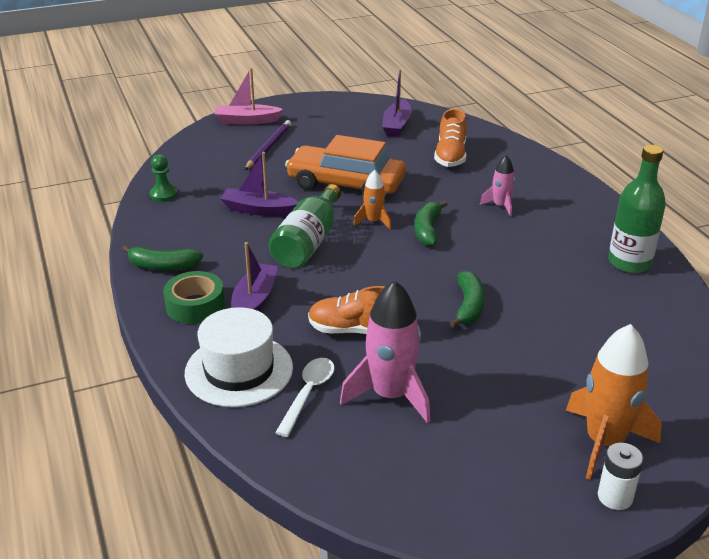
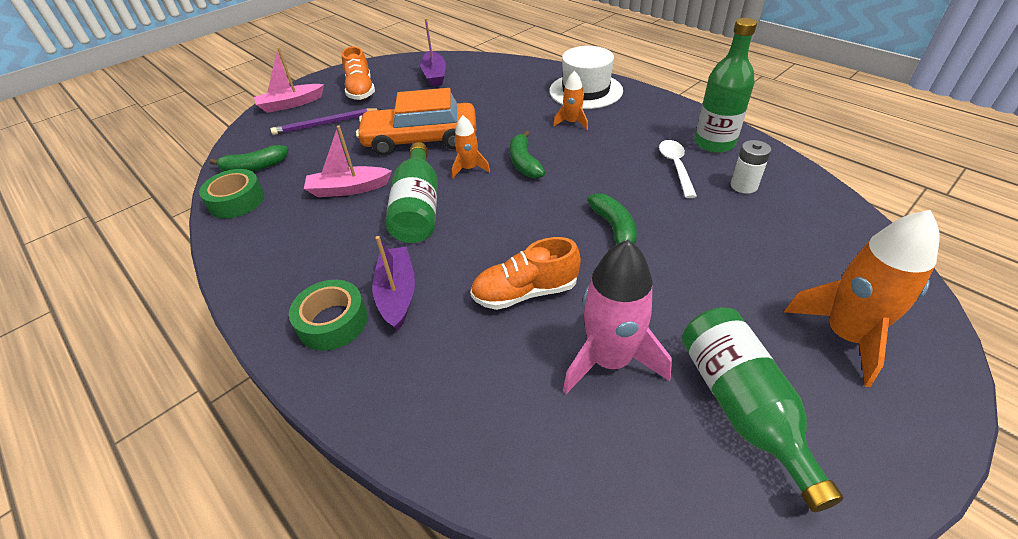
camera: 20 degrees left, 10 degrees up
green banana [122,245,203,271] -> green banana moved to [210,145,289,171]
green pawn [150,154,178,202] -> green tape [199,169,265,218]
white hat [185,307,293,407] -> white hat moved to [549,46,623,109]
purple boat [220,152,299,216] -> pink boat [304,126,392,197]
purple pencil [245,120,291,170] -> purple pencil turned 105 degrees counterclockwise [271,108,381,135]
white spoon [275,358,335,437] -> white spoon moved to [659,140,697,198]
orange shoe [434,109,467,167] -> orange shoe moved to [342,46,375,100]
pink rocket [480,155,515,217] -> orange rocket [553,71,588,130]
white battery [598,443,644,510] -> white battery moved to [731,140,771,194]
none -> green bottle [682,308,844,512]

